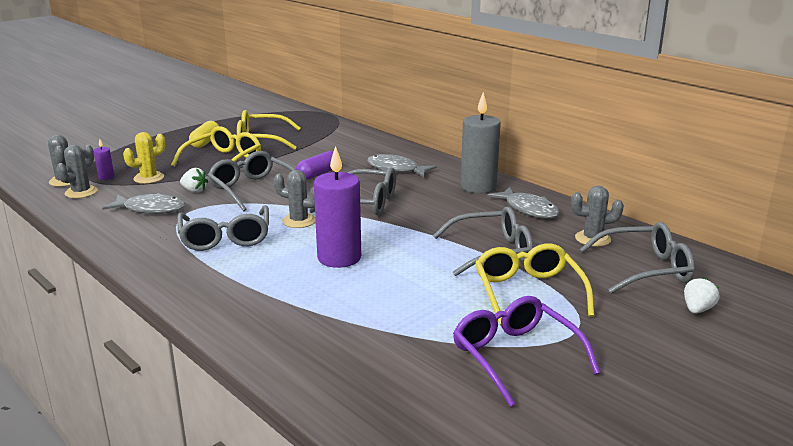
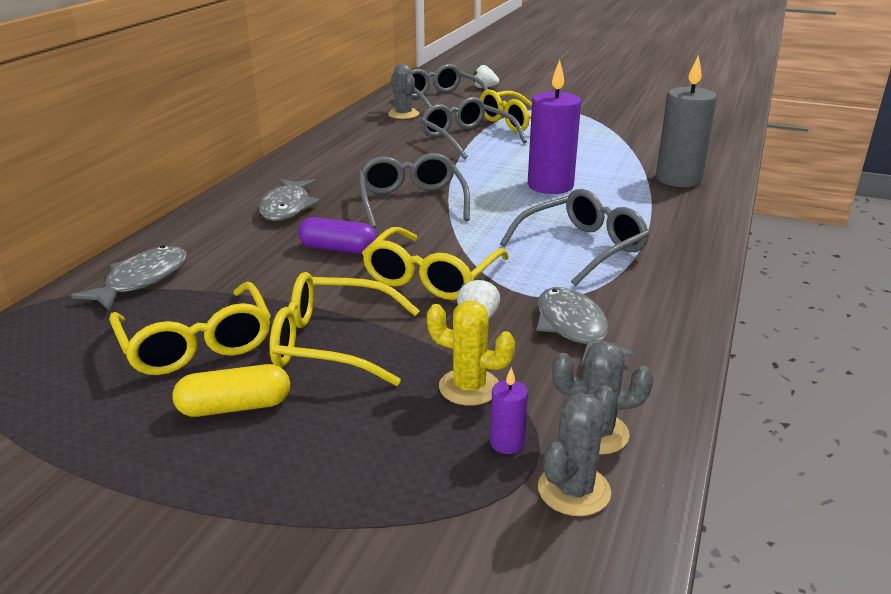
camera: 115 degrees left, 5 degrees up
grey glasses [207,151,296,211] -> yellow glasses [362,227,509,300]
grey cactus [274,170,316,228] -> none
purple glasses [453,296,600,407] -> none
grey candle [461,92,501,193] -> grey candle moved to [656,55,717,187]
grey fish [487,187,560,218] -> grey fish moved to [71,245,187,311]

